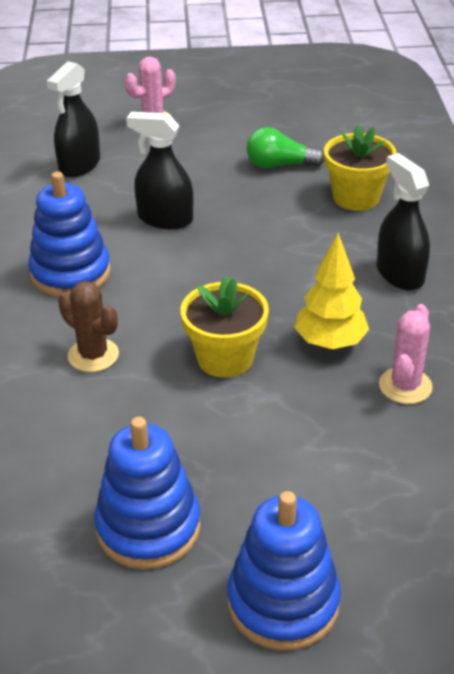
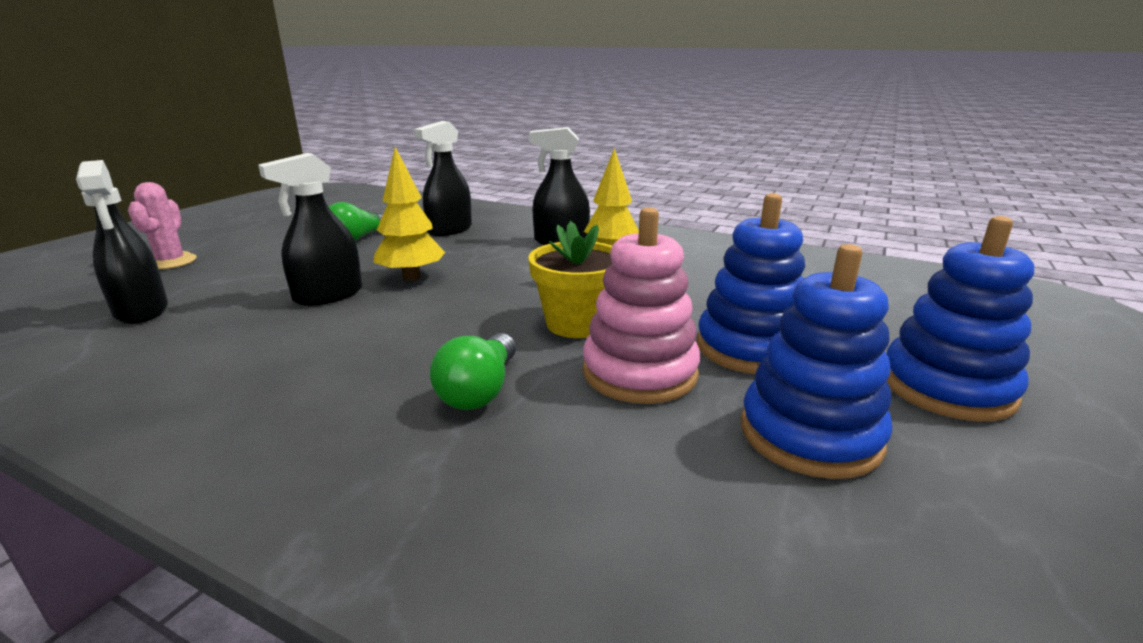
camera: 60 degrees left, 15 degrees down
blue stacking toy [28,171,111,297] -> blue stacking toy moved to [697,193,805,374]
brown cactus [58,281,119,372] -> green light bulb [430,333,516,410]
yellow flower pot [324,124,397,211] -> black spray bottle [414,121,472,236]
pink cactus [379,304,433,404] -> none
none -> yellow tree [373,147,445,281]
none -> pink stacking toy [583,207,700,404]

